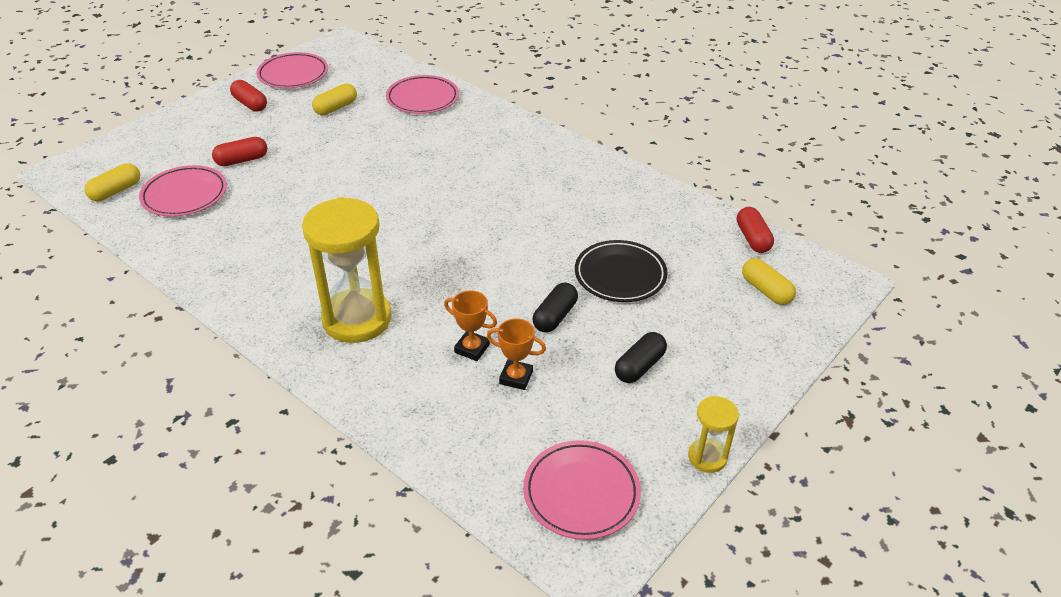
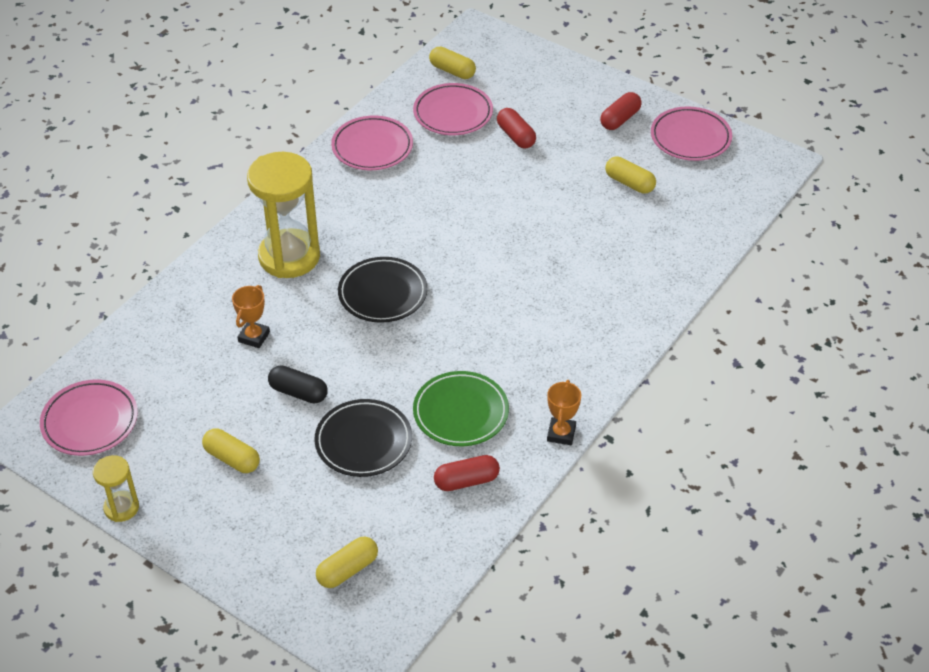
camera: 85 degrees right, 5 degrees up
pink plate [386,75,459,114] -> pink plate moved to [331,116,413,170]
orange trophy [487,319,546,390] -> orange trophy moved to [547,380,581,445]
black capsule [615,332,667,383] -> yellow capsule [202,429,260,473]
red capsule [737,207,774,253] -> red capsule moved to [434,455,500,491]
none -> black plate [338,257,428,323]
none -> green plate [413,371,509,446]

